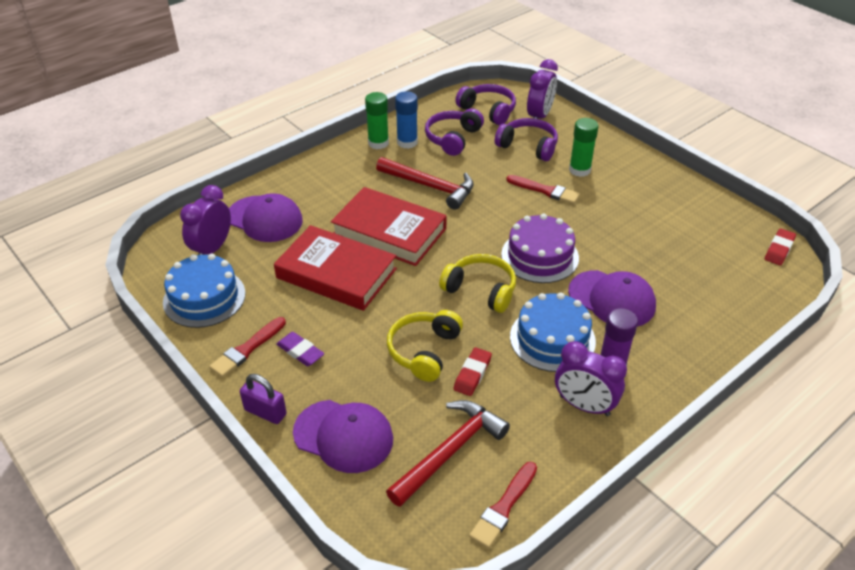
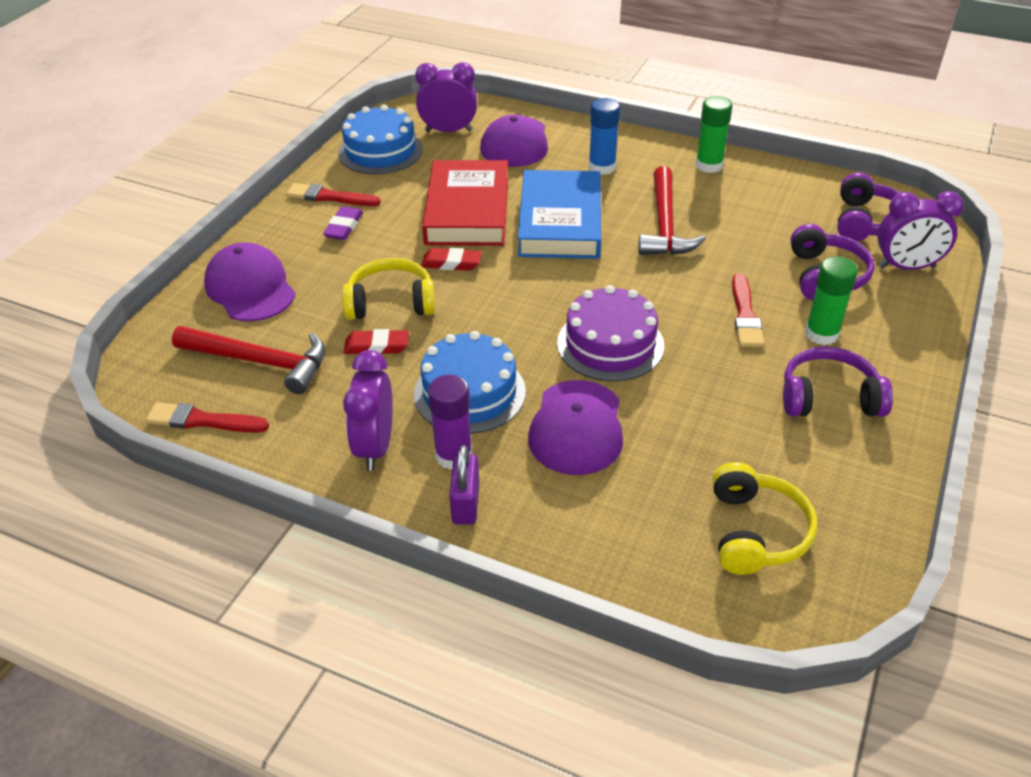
camera: 65 degrees right, 0 degrees up
purple padlock [240,374,287,424] -> purple padlock moved to [449,445,479,525]
purple cap [293,400,393,473] -> purple cap turned 150 degrees clockwise [204,243,296,322]
red book [331,187,447,266] -> blue book [518,170,601,259]
blue glue stick [395,91,418,149] -> blue glue stick moved to [589,98,620,175]
purple headphones [425,108,484,156] -> purple headphones moved to [783,346,893,417]
yellow headphones [439,254,516,313] -> yellow headphones moved to [713,462,817,575]
red eraser [765,228,796,265] -> red eraser moved to [421,248,482,271]

